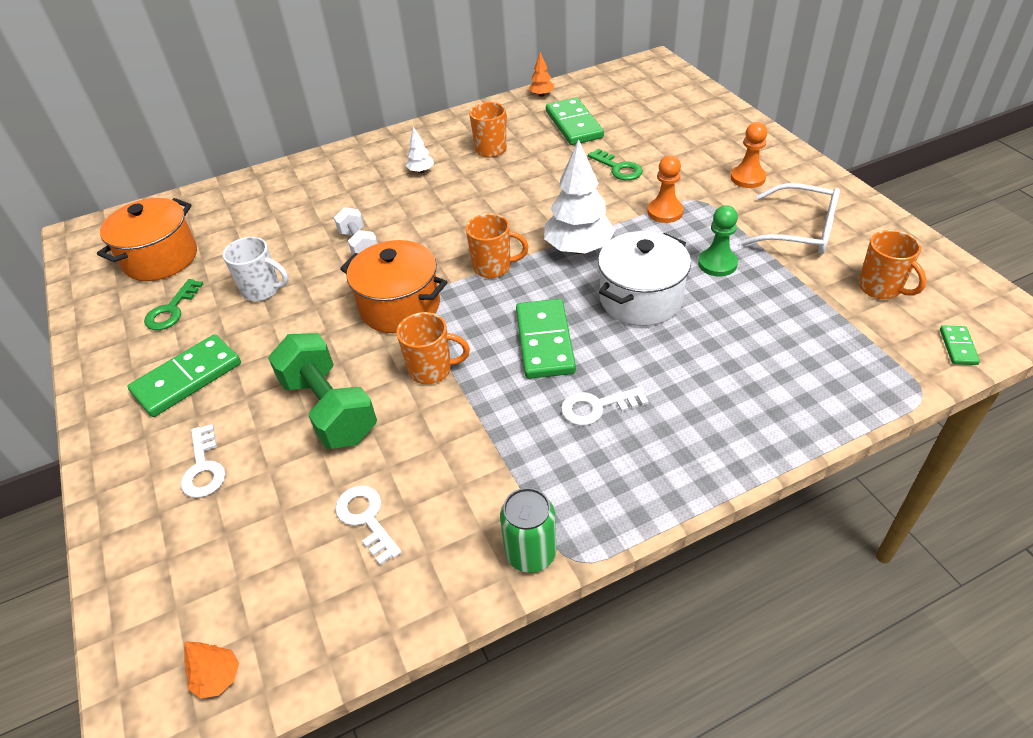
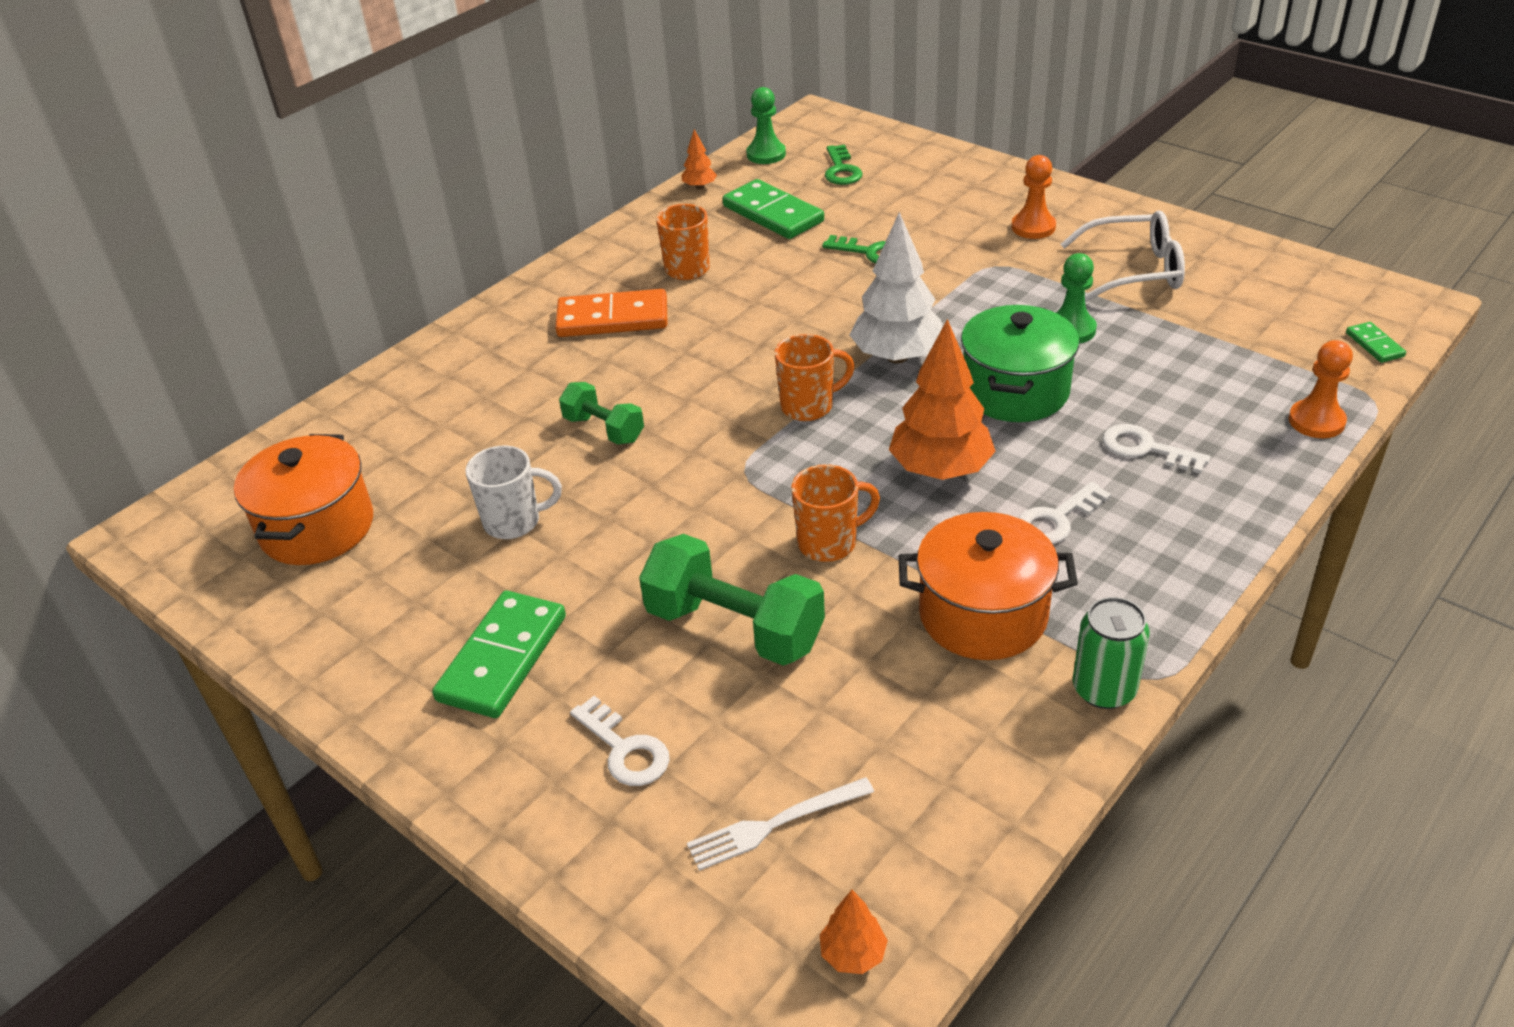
camera: 25 degrees left, 5 degrees down
green key [144,279,203,330] -> green key moved to [825,145,863,185]
white dumbbell [334,207,378,255] -> green dumbbell [559,382,644,445]
white key [335,485,402,565] -> white key moved to [1102,424,1211,474]
orange pot [340,240,447,333] -> orange pot moved to [899,512,1078,660]
white tree [406,126,434,173] -> orange domino [555,289,667,337]
green domino [516,299,576,379] -> orange tree [889,319,996,480]
white pot [598,231,691,326] -> green pot [961,305,1079,422]
orange pawn [648,155,684,223] -> orange pawn moved to [1289,340,1353,438]
orange mug [858,230,927,299] -> none
none -> white fork [687,777,874,871]
none -> green pawn [746,87,786,164]

